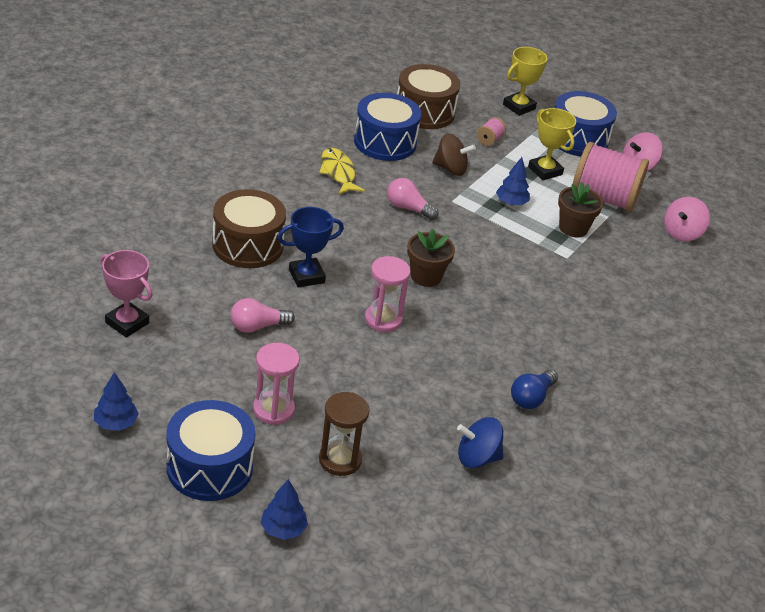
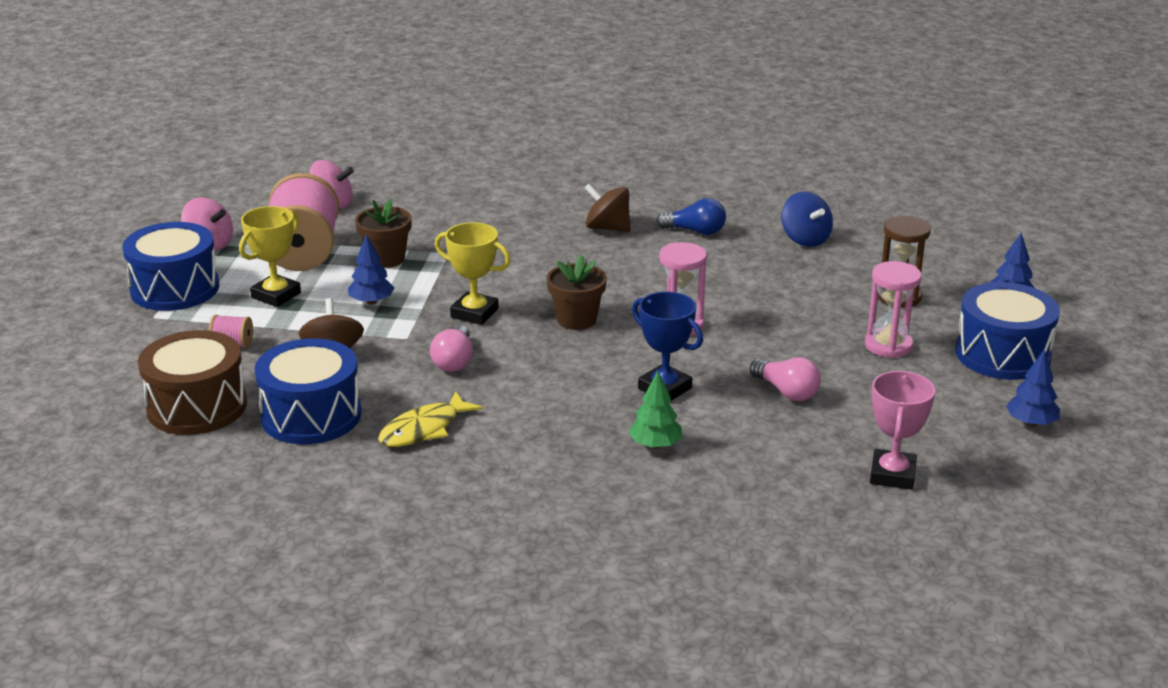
camera: 110 degrees left, 10 degrees down
brown drum [212,189,286,268] -> green tree [629,371,682,449]
yellow trophy [503,47,548,116] -> yellow trophy moved to [435,222,511,325]
none -> brown spinning top [584,184,631,232]

